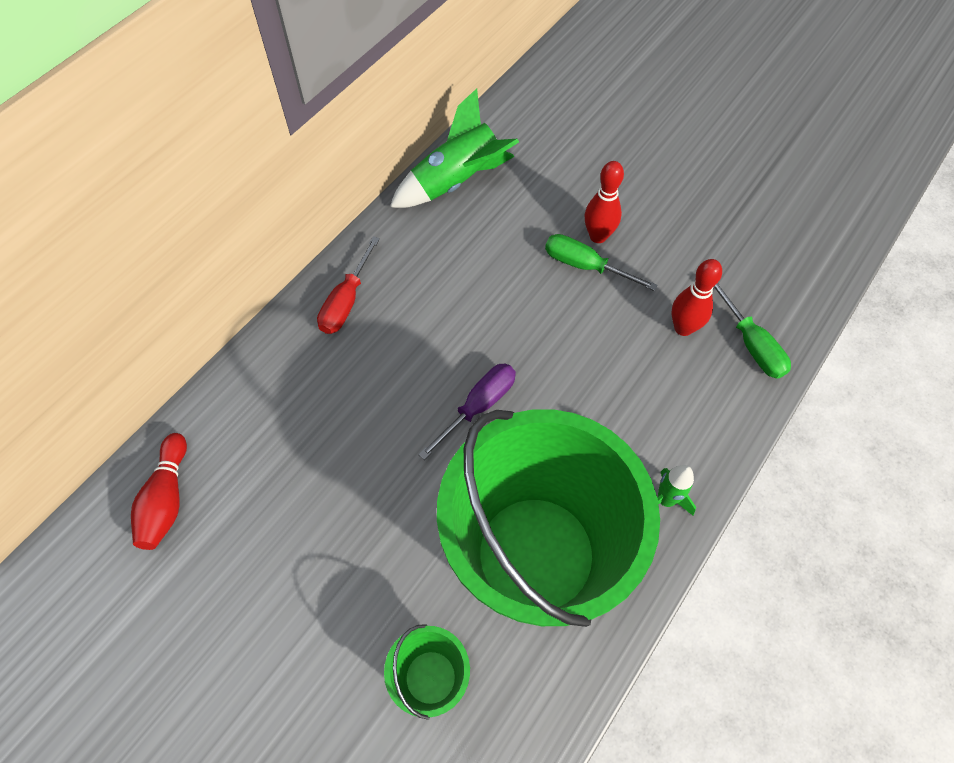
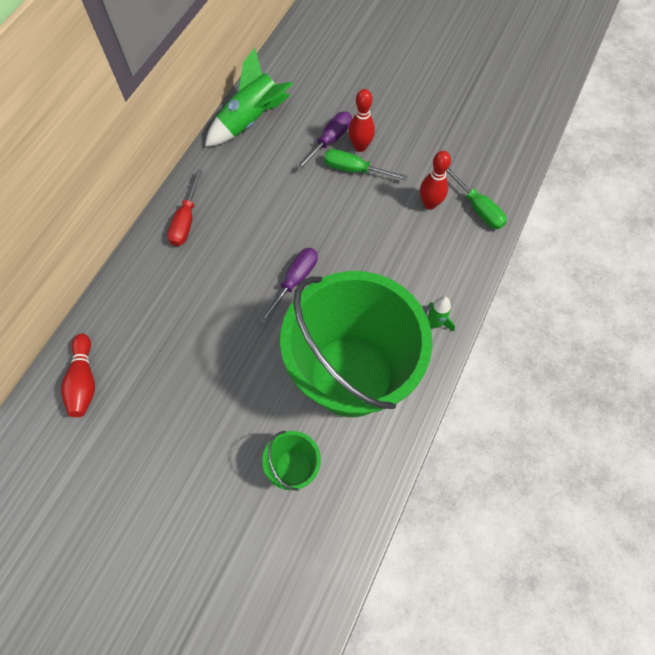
camera: 10 degrees left, 5 degrees up
none -> purple screwdriver [296,112,352,170]

